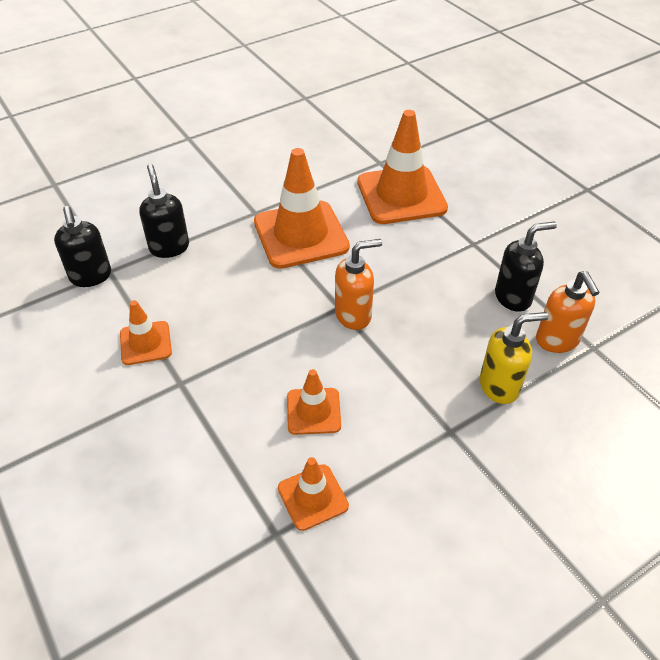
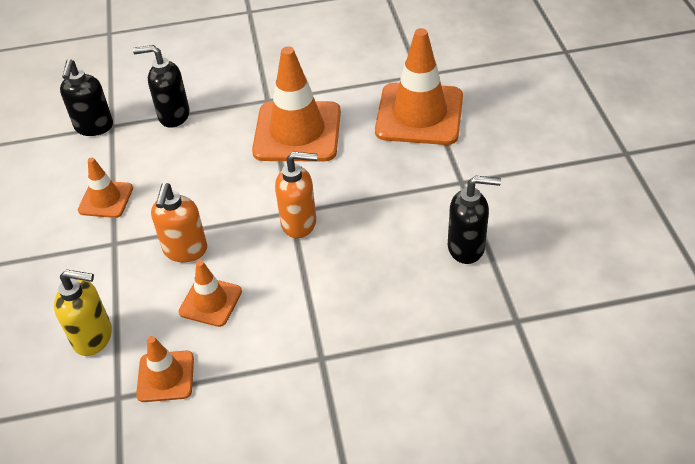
camera: 25 degrees right, 0 degrees up
black soap dispenser [139,164,189,258] -> black soap dispenser turned 90 degrees counterclockwise [133,45,190,128]
yellow soap dispenser [480,312,548,404] -> yellow soap dispenser moved to [54,270,112,356]
orange soap dispenser [536,271,600,353] -> orange soap dispenser moved to [151,183,207,262]

